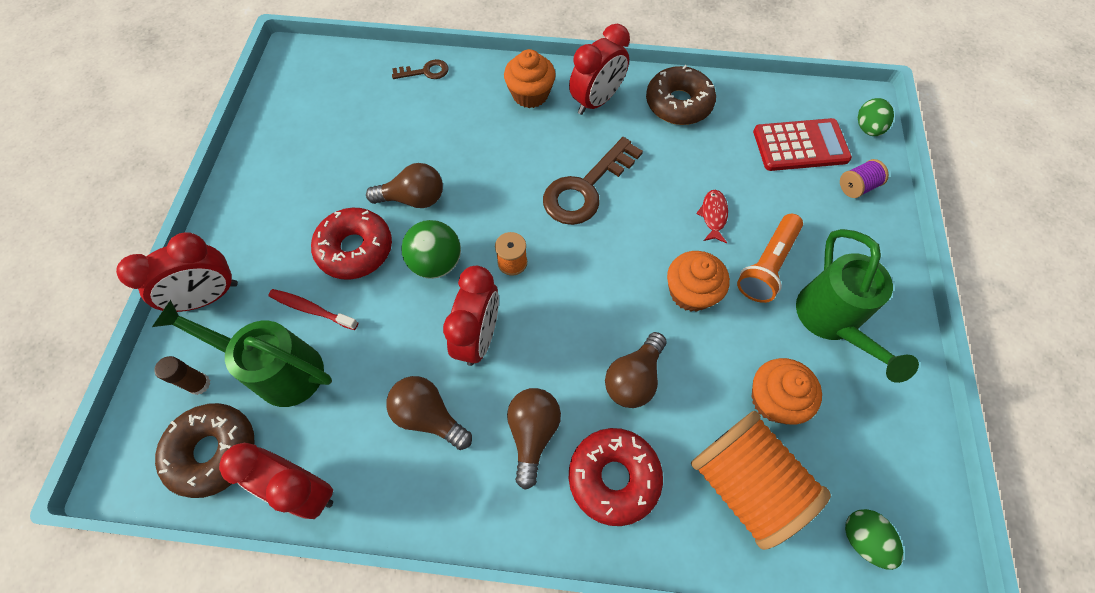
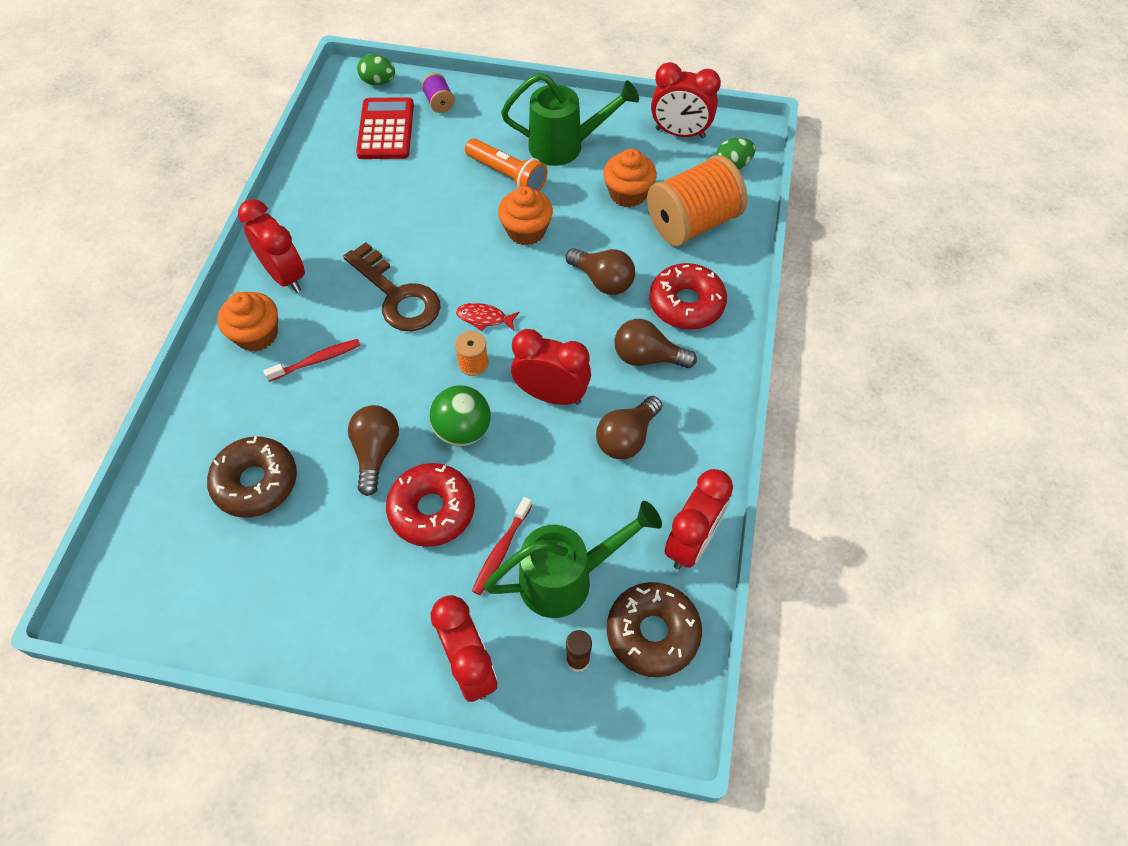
camera: 85 degrees left, 5 degrees down
green watering can [152,300,332,407] -> green watering can turned 135 degrees counterclockwise [484,501,662,618]
brown key [392,59,448,79] -> none
brown donut [646,65,716,125] -> brown donut moved to [207,436,297,518]
red fish [696,190,728,243] -> red fish moved to [456,303,520,331]
none -> red toothbrush [263,339,360,382]
none -> red clock [651,62,721,138]

